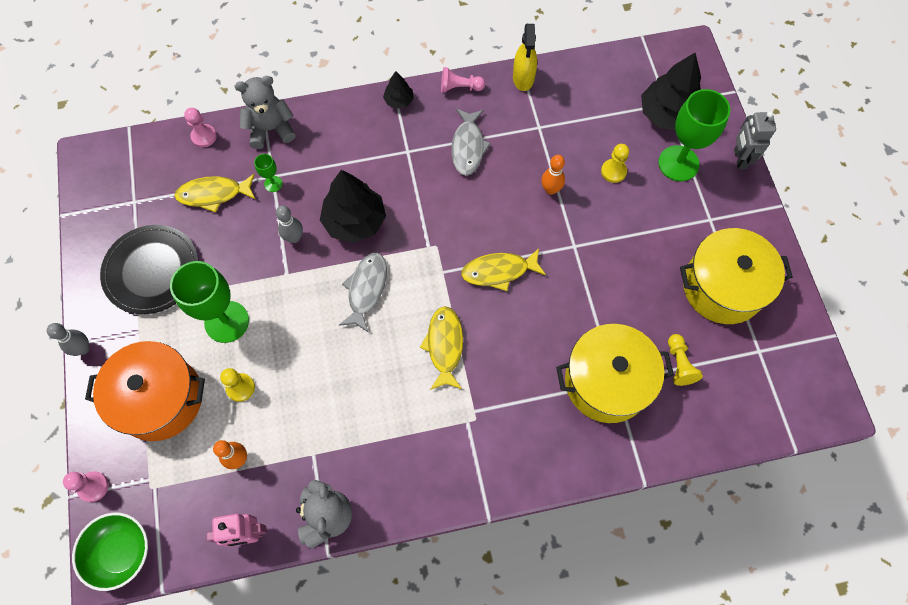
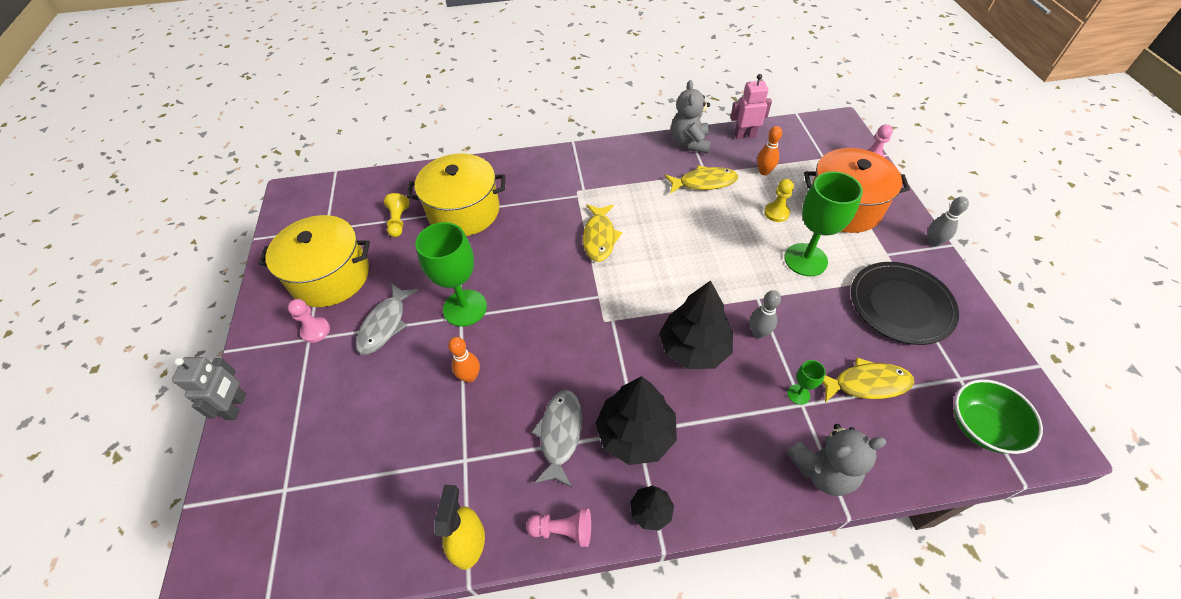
camera: 175 degrees left, 15 degrees down
green bowl [72,512,148,591] -> green bowl moved to [954,379,1043,454]
pink pawn [184,108,217,147] -> pink pawn moved to [288,299,330,343]
grey fish [339,253,387,333] -> grey fish moved to [356,283,419,355]
yellow fish [461,248,546,291] -> yellow fish moved to [665,165,738,194]
yellow pawn [601,144,629,183] -> none
black tree [641,53,701,130] -> black tree moved to [595,376,677,465]
green goblet [658,89,730,181] -> green goblet moved to [415,222,487,327]

